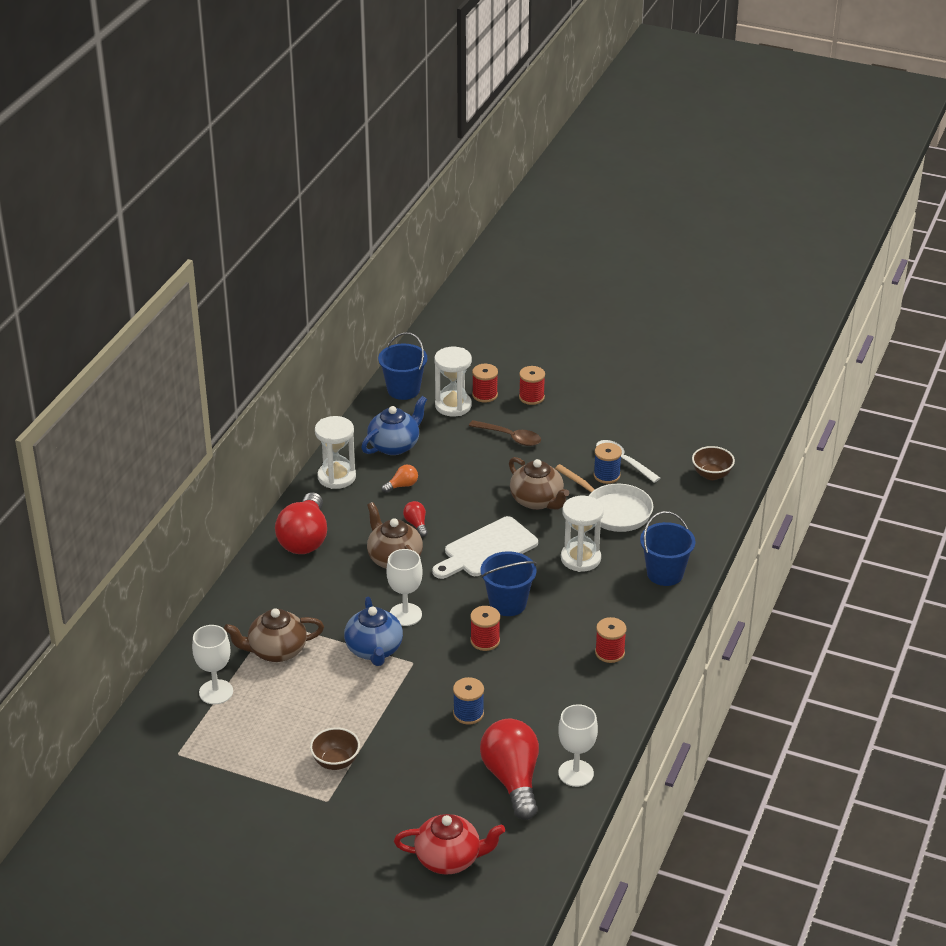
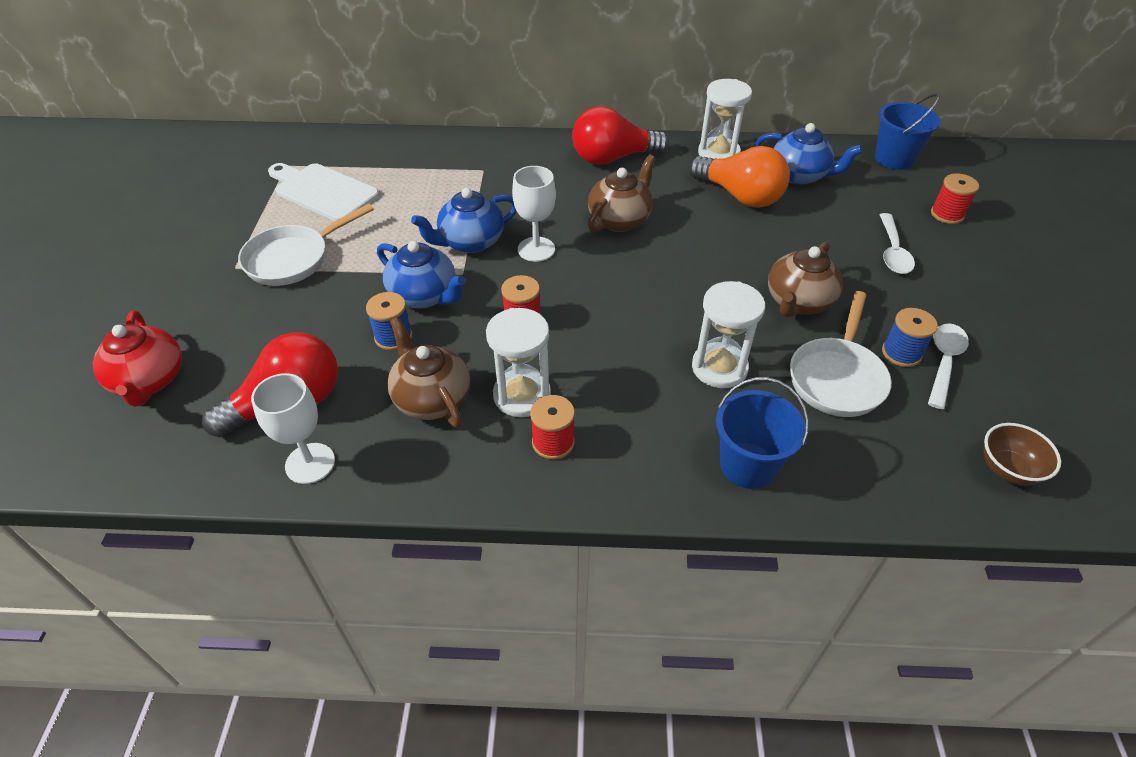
camera: 70 degrees right, 10 degrees up
white goblet [192,625,233,704] -> none
brown teapot [224,608,324,662] -> brown teapot moved to [387,317,470,428]
brown bowl [310,728,360,770] -> white pan [238,203,374,286]
orange light bulb [382,465,418,493] -> orange light bulb [689,146,790,208], size x2.27
red light bulb [403,501,428,537] -> none
white cutting board [432,516,538,579] -> white cutting board moved to [268,163,379,221]
white hourglass [434,347,472,417] -> white hourglass moved to [486,308,551,417]
brown spoon [469,420,541,446] -> white spoon [880,213,915,274]
blue bucket [481,551,537,616] -> none
red spool [519,366,545,405] -> none
none -> blue teapot [377,241,466,309]

